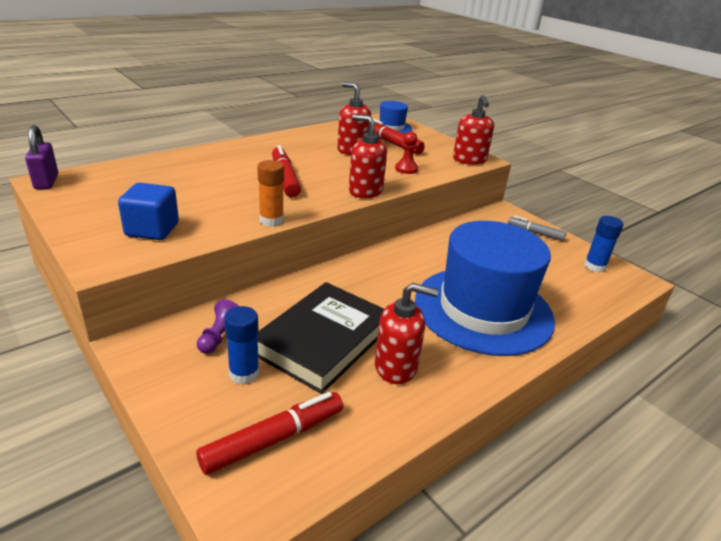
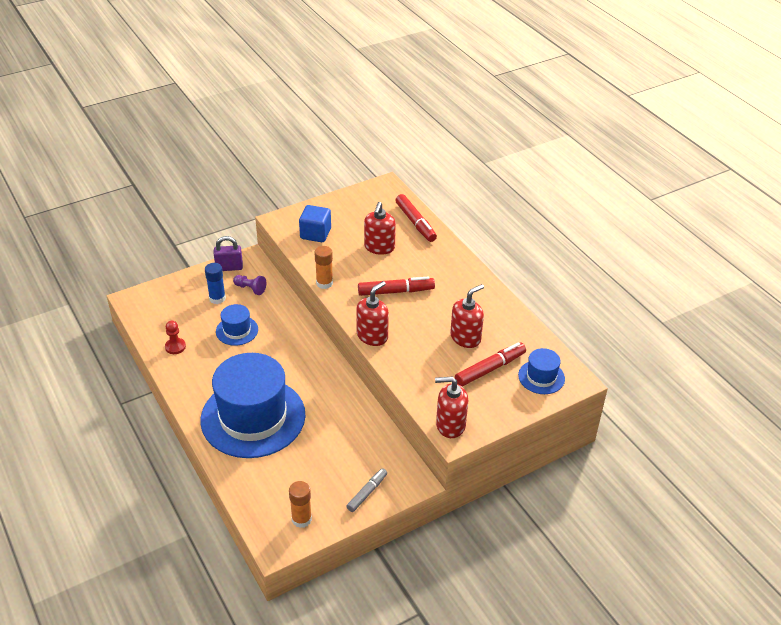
camera: 100 degrees right, 10 degrees up
purple padlock [25,125,58,189] -> purple padlock moved to [214,236,243,271]
red marker [196,392,343,475] -> red marker moved to [395,194,437,242]
black book [257,282,384,394] -> blue hat [216,304,258,346]
red soap dispenser [375,283,439,384] -> red soap dispenser moved to [364,202,396,255]
red pawn [395,132,418,174] -> red pawn moved to [165,321,186,354]
blue glue stick [584,216,623,273] -> orange glue stick [289,481,312,528]

